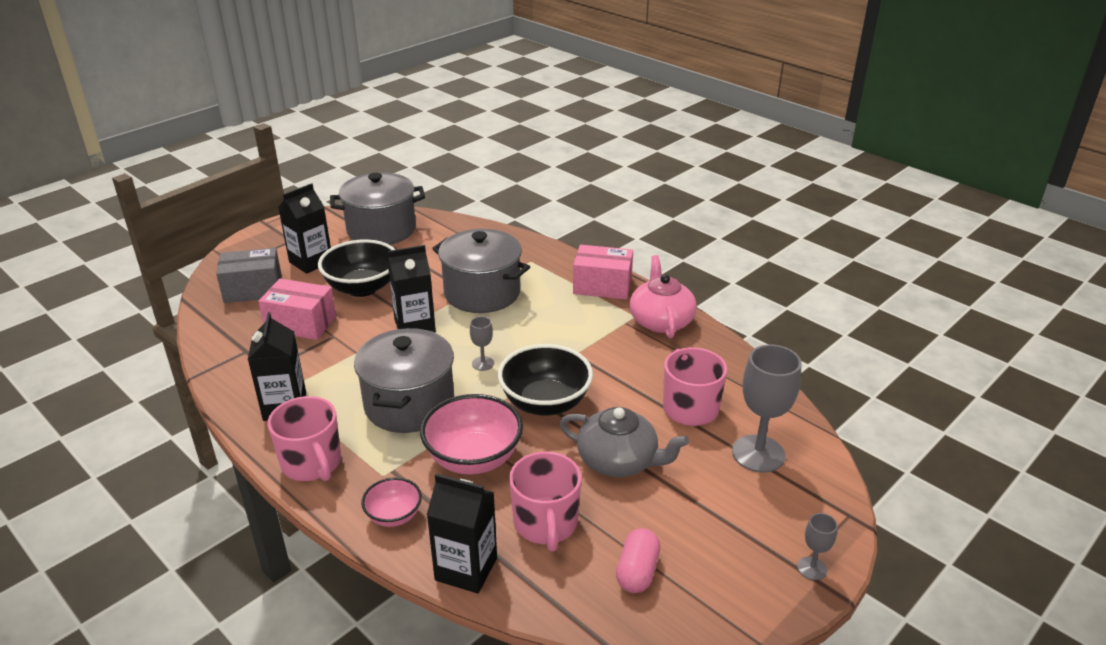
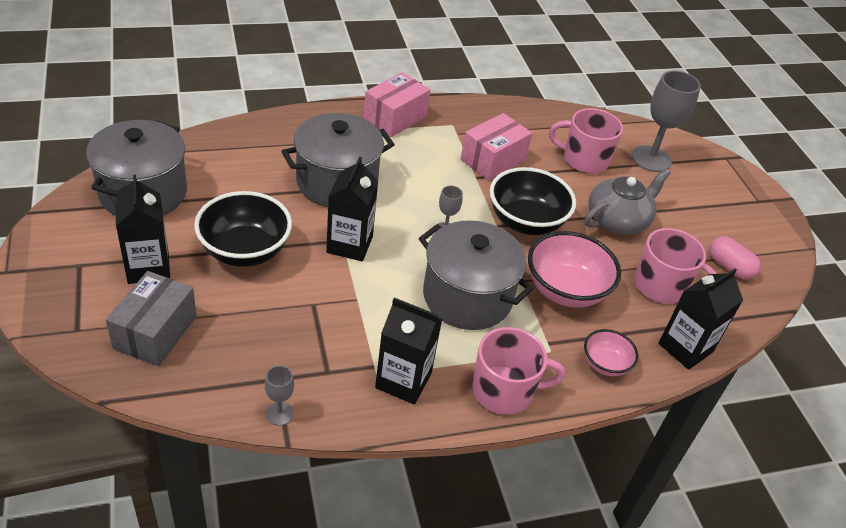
camera: 65 degrees left, 10 degrees up
pink box [259,279,336,340] -> pink box moved to [461,113,532,181]
pink teapot [630,255,697,338] -> none
grey goblet [797,513,838,580] -> grey goblet moved to [265,365,294,426]

